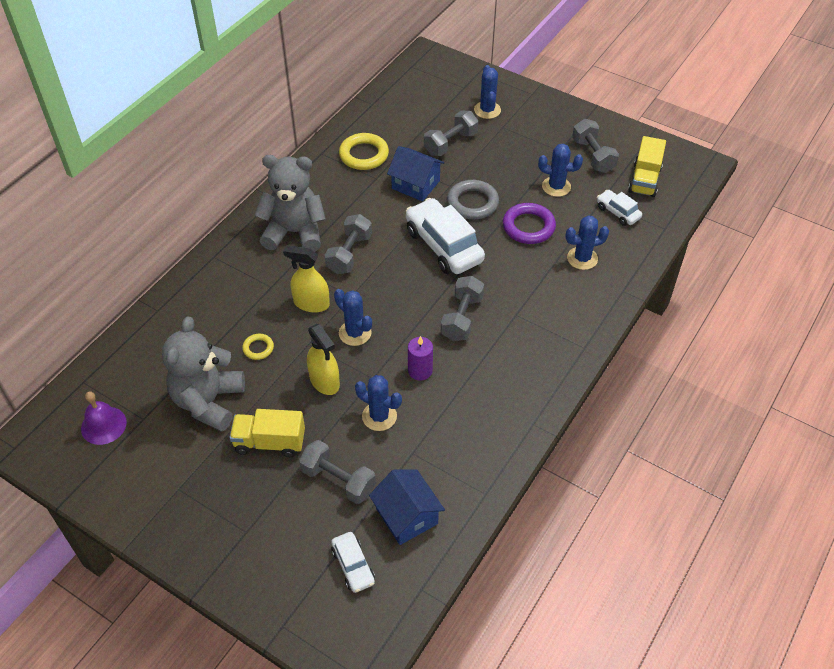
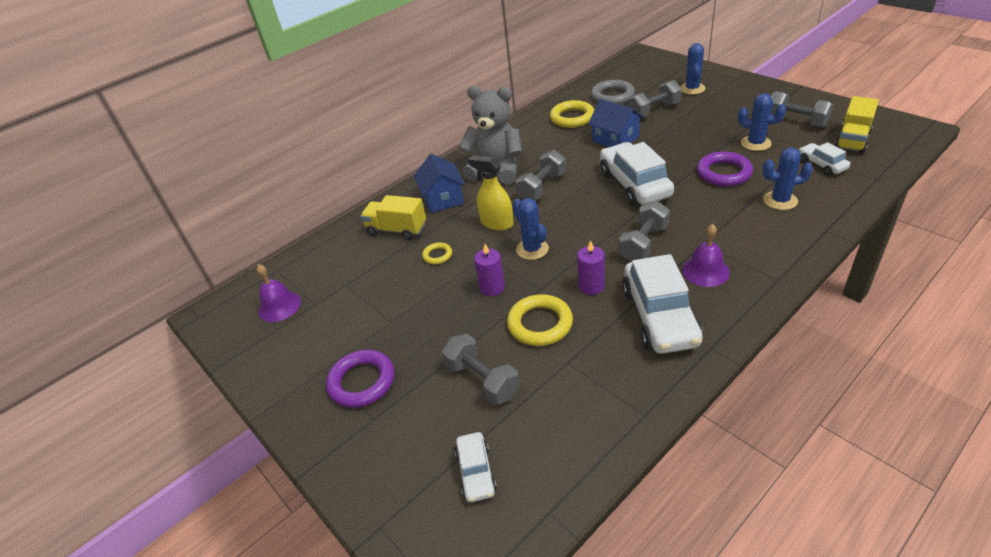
camera: 20 degrees right, 10 degrees down
grey teddy bear [162,316,245,432] -> none
yellow truck [229,409,305,457] -> yellow truck moved to [360,195,426,240]
yellow spray bottle [307,324,340,395] -> purple candle [474,244,505,296]
blue cactus [355,375,402,431] -> yellow ring [507,294,573,346]
blue house [369,469,445,545] -> blue house moved to [414,154,465,213]
grey ring [447,180,499,219] -> grey ring moved to [591,80,635,104]
grey dumbbell [572,119,619,173] -> grey dumbbell turned 45 degrees counterclockwise [771,91,834,127]
none -> purple ring [326,350,394,408]
none -> white car [622,254,703,354]
none -> purple bell [682,224,730,287]

